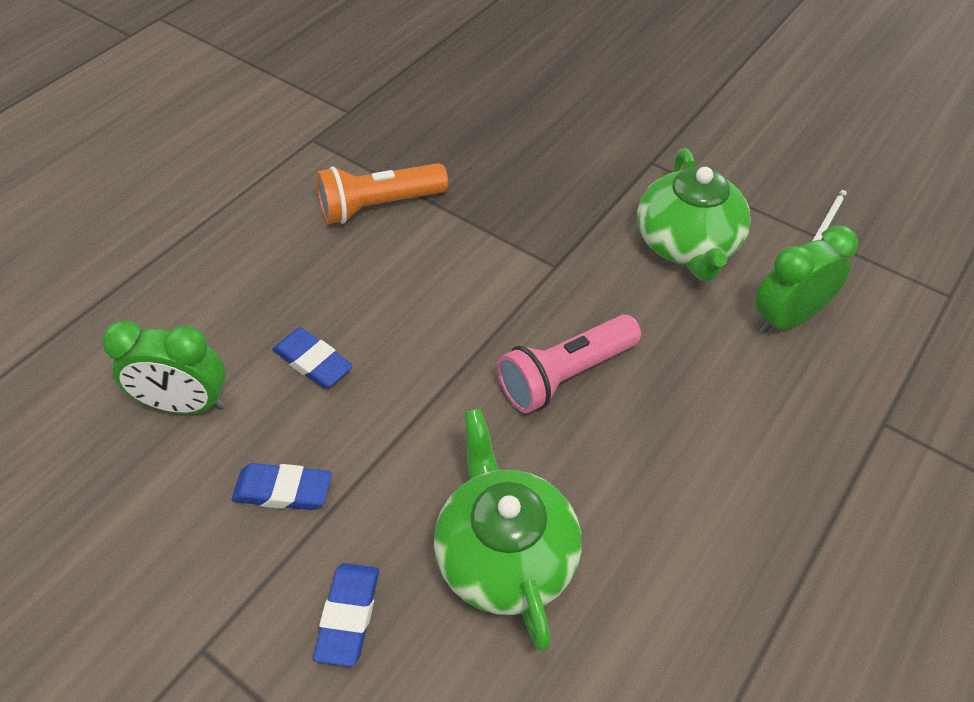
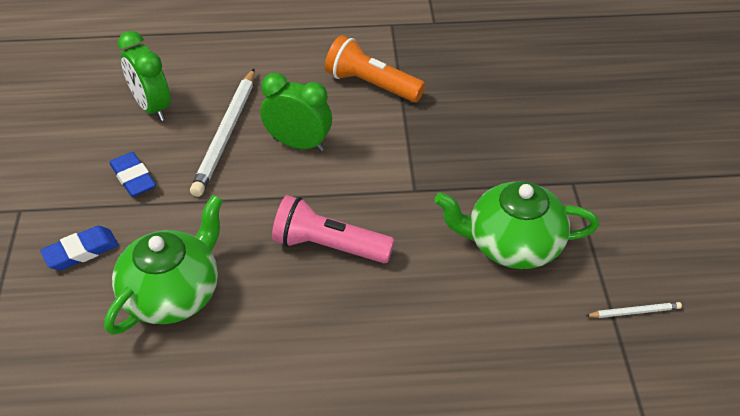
camera: 50 degrees right, 5 degrees down
blue eraser [272,328,353,388] -> white pencil [190,69,255,197]
green teapot [637,148,751,281] -> green teapot turned 45 degrees clockwise [434,182,599,269]
green clock [755,226,858,334] -> green clock moved to [261,73,332,151]

